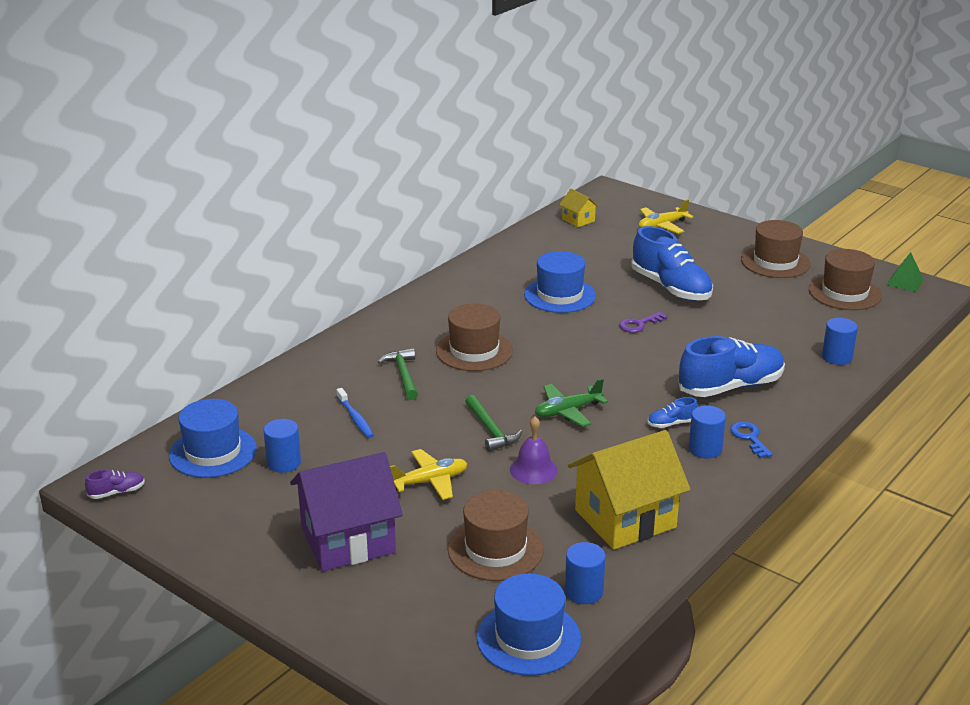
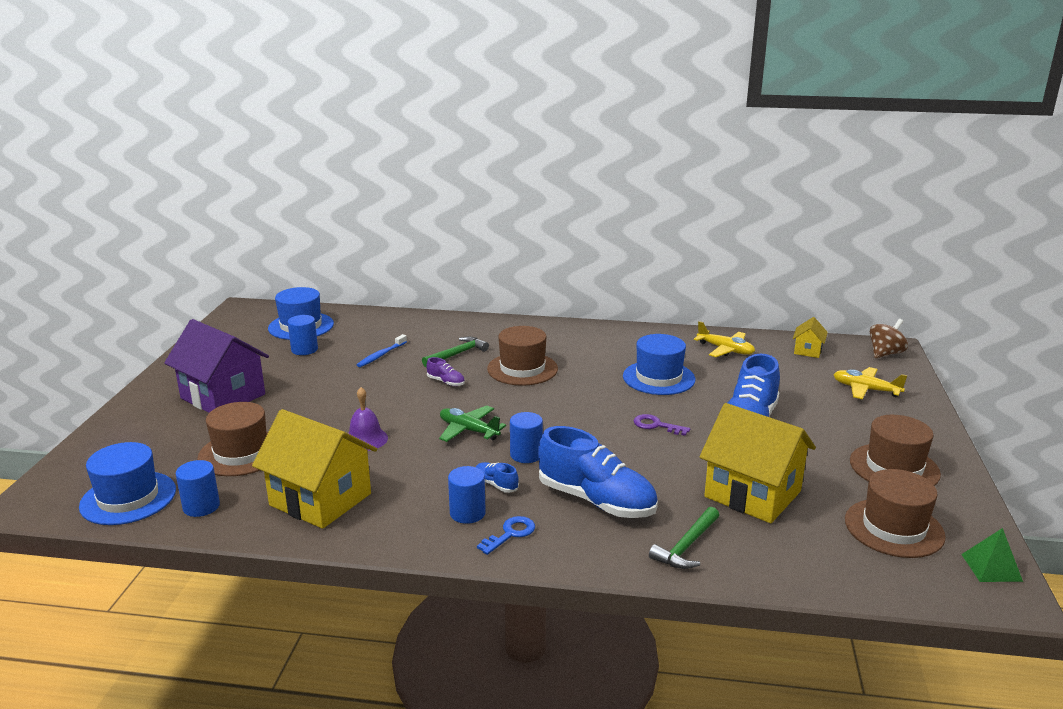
camera: 60 degrees right, 5 degrees down
purple shoe [85,470,145,499] -> purple shoe moved to [427,357,465,386]
yellow plane [390,449,467,500] -> yellow plane moved to [694,321,755,357]
green hammer [465,395,522,452] -> green hammer moved to [649,507,719,569]
blue cylinder [822,318,858,365] -> blue cylinder moved to [510,412,543,463]
none -> yellow house [700,403,816,523]
none -> brown spinning top [870,319,908,358]

